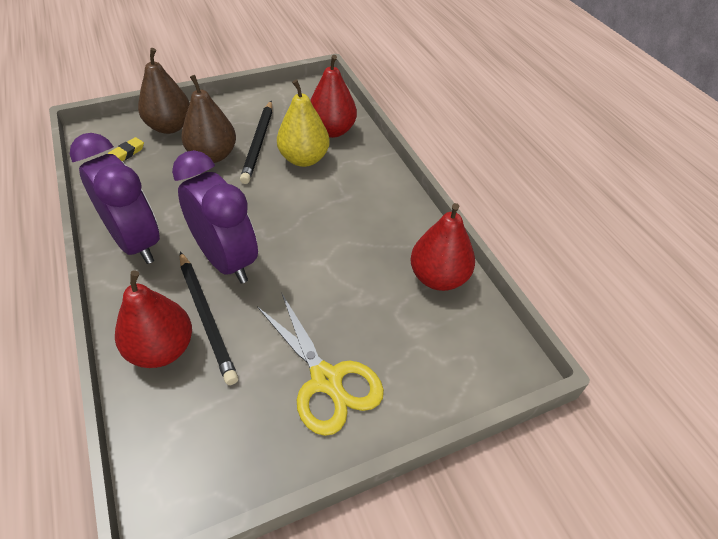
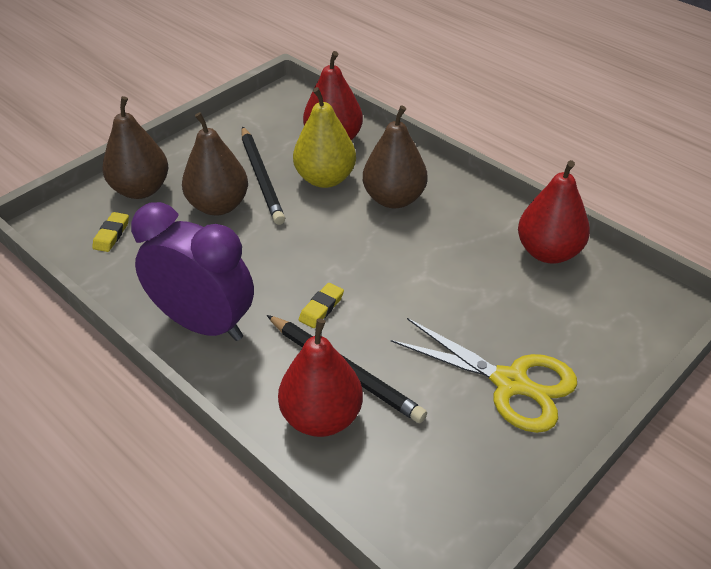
camera: 20 degrees left, 5 degrees down
purple clock [172,150,258,284] -> yellow eraser [299,283,344,328]
none -> brown pear [363,106,428,209]

